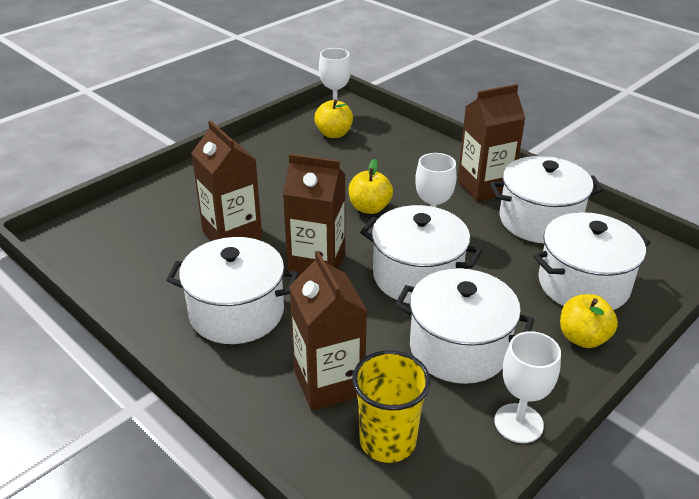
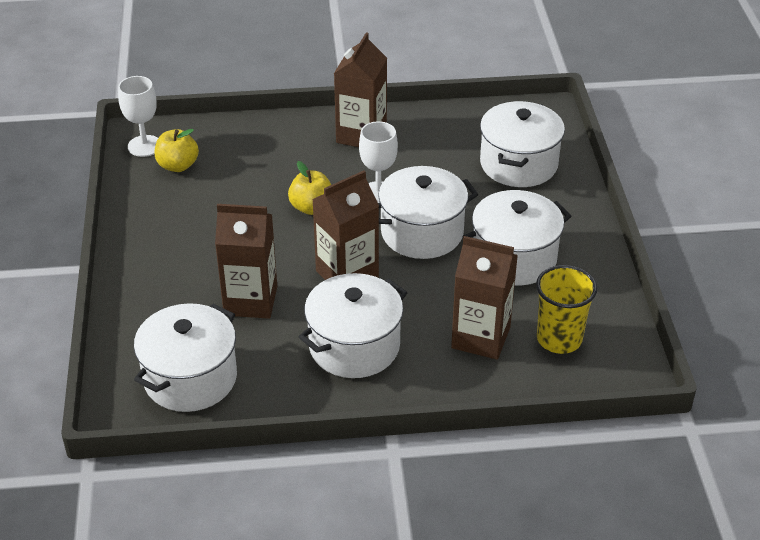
camera: 50 degrees left, 5 degrees up
white pot [490,156,603,243] -> white pot moved to [134,303,237,412]
white goblet [494,331,561,443] -> none
yellow apple [560,294,618,348] -> none

